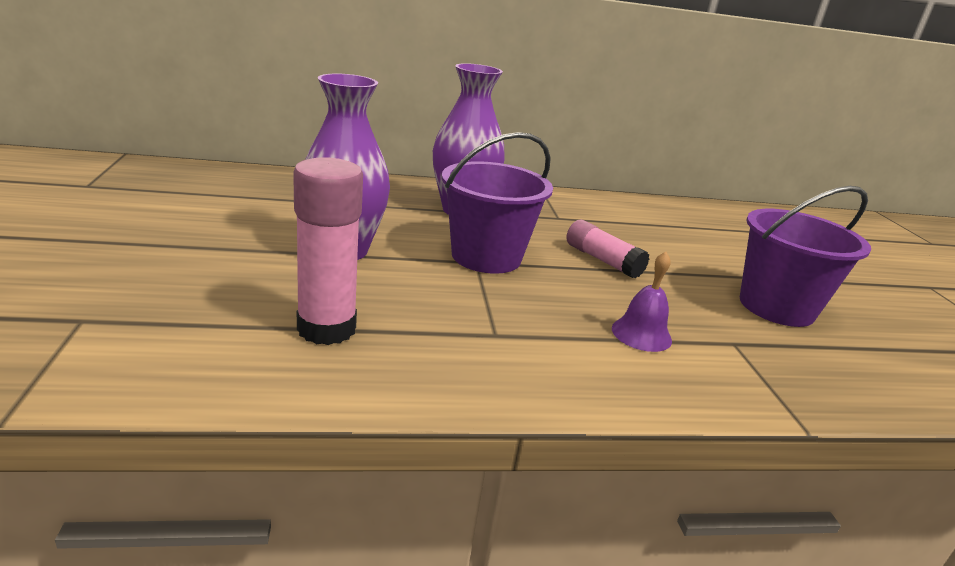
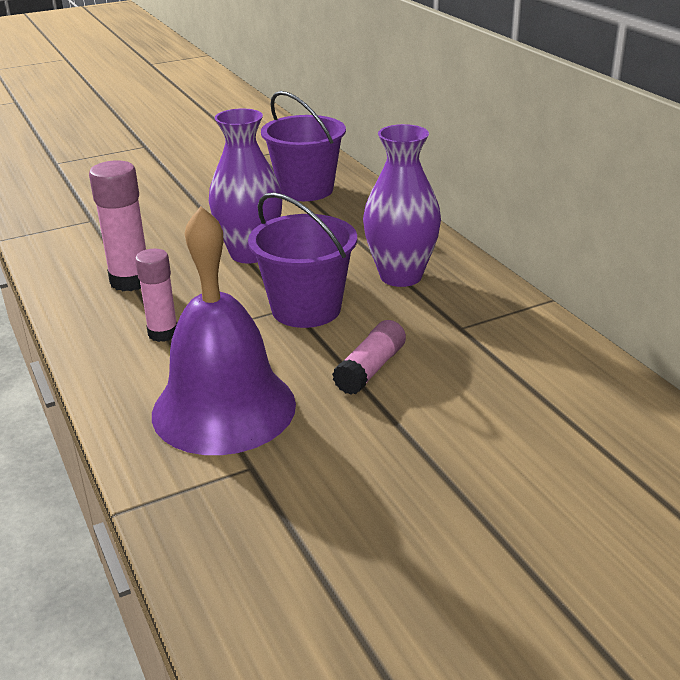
camera: 75 degrees right, 5 degrees up
purple bell [612,252,672,352] -> purple bell [152,206,296,455], size x2.42
purple bucket [740,186,871,327] -> purple bucket moved to [261,91,346,201]
none -> pink glue stick [135,249,177,342]

